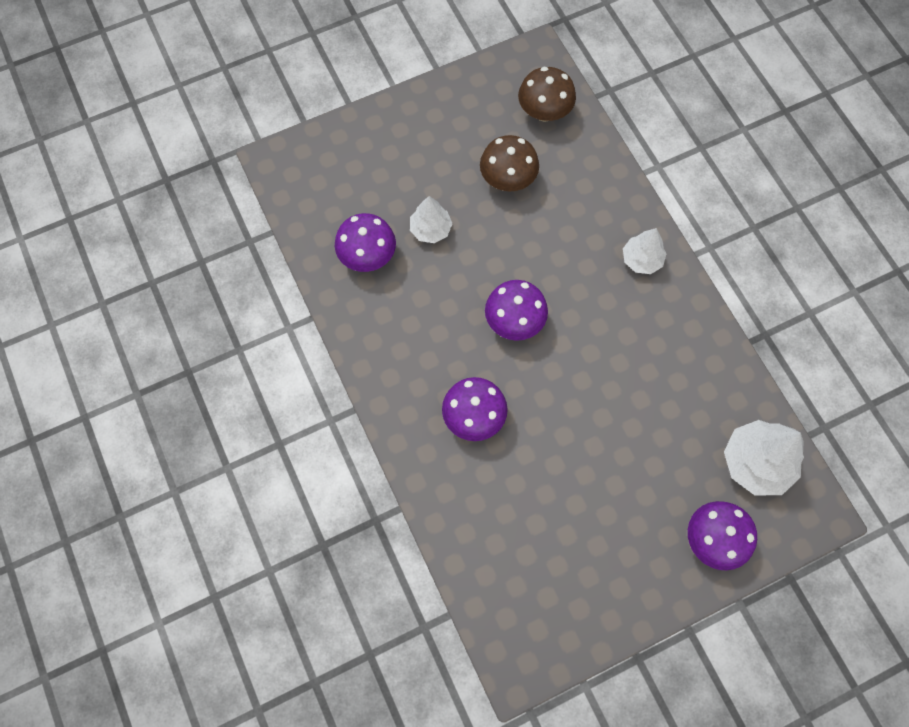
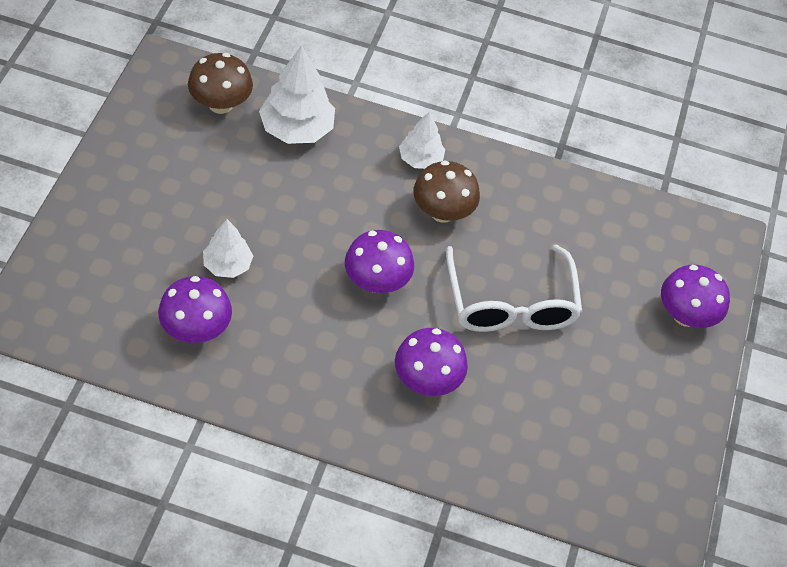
camera: 55 degrees left, 15 degrees down
brown mushroom [480,135,539,191] -> brown mushroom moved to [413,160,480,223]
white tree [724,420,804,496] -> white tree moved to [259,45,335,144]
none -> white glasses [446,245,582,332]

